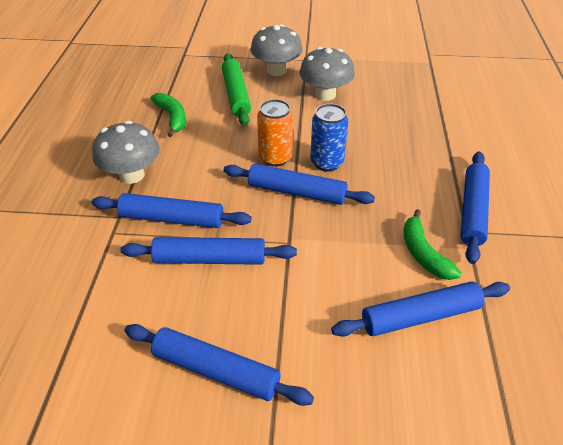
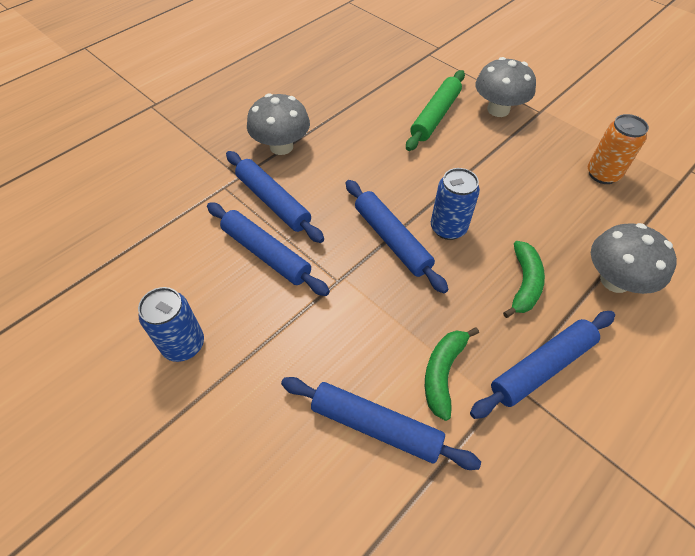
camera: 40 degrees right, 10 degrees up
blue rolling pin [124,324,314,406] -> blue can [138,287,204,362]
green banana [151,93,186,137] -> green banana moved to [503,241,545,318]
orange can [257,99,293,167] -> orange can moved to [588,114,649,184]
grey mushroom [299,47,355,101] -> grey mushroom moved to [591,223,677,294]

